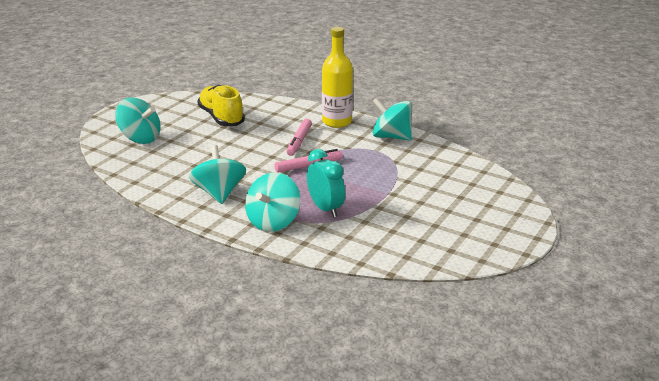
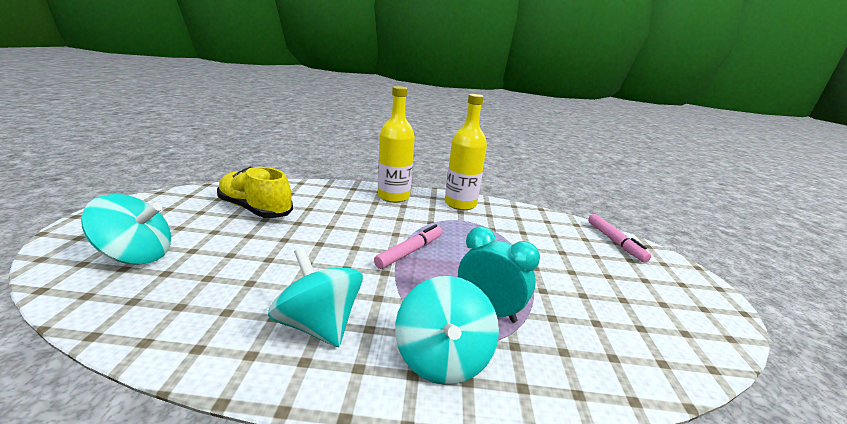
camera: 30 degrees left, 5 degrees down
pink marker [287,119,312,156] -> pink marker moved to [588,214,651,262]
turquoise spinning top [373,98,412,141] -> yellow bottle [445,94,487,210]

